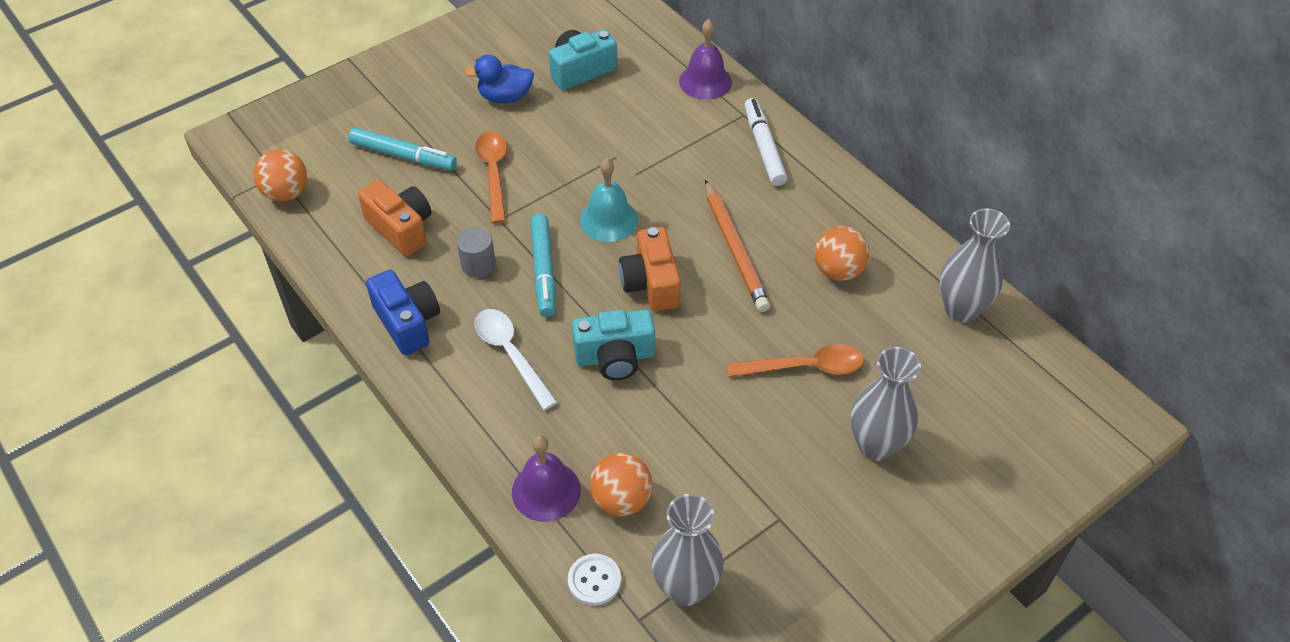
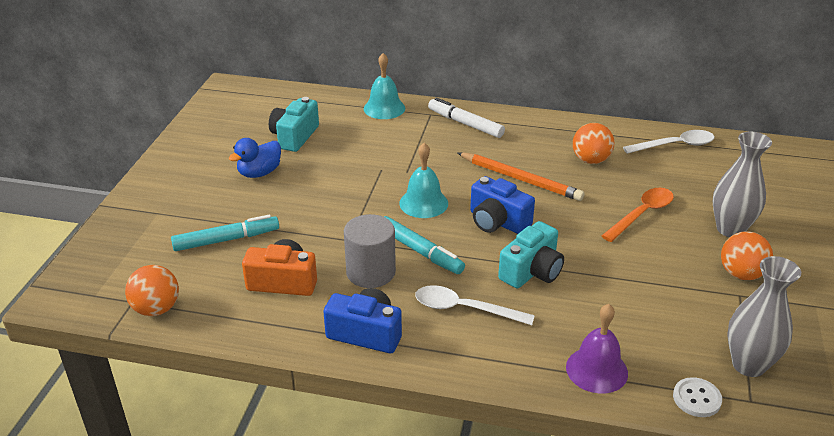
camera: 40 degrees left, 15 degrees down
grey cylinder [457,227,496,278] -> grey cylinder [344,214,396,288], size x1.59
orange spoon [475,132,507,223] -> none
orange ball [589,453,652,516] -> orange ball moved to [721,231,773,280]
orange camera [619,227,681,311] -> blue camera [470,176,535,234]
purple bell [679,19,732,100] -> turquoise bell [364,53,405,119]
grey vase [940,208,1010,322] -> white spoon [623,130,715,154]

